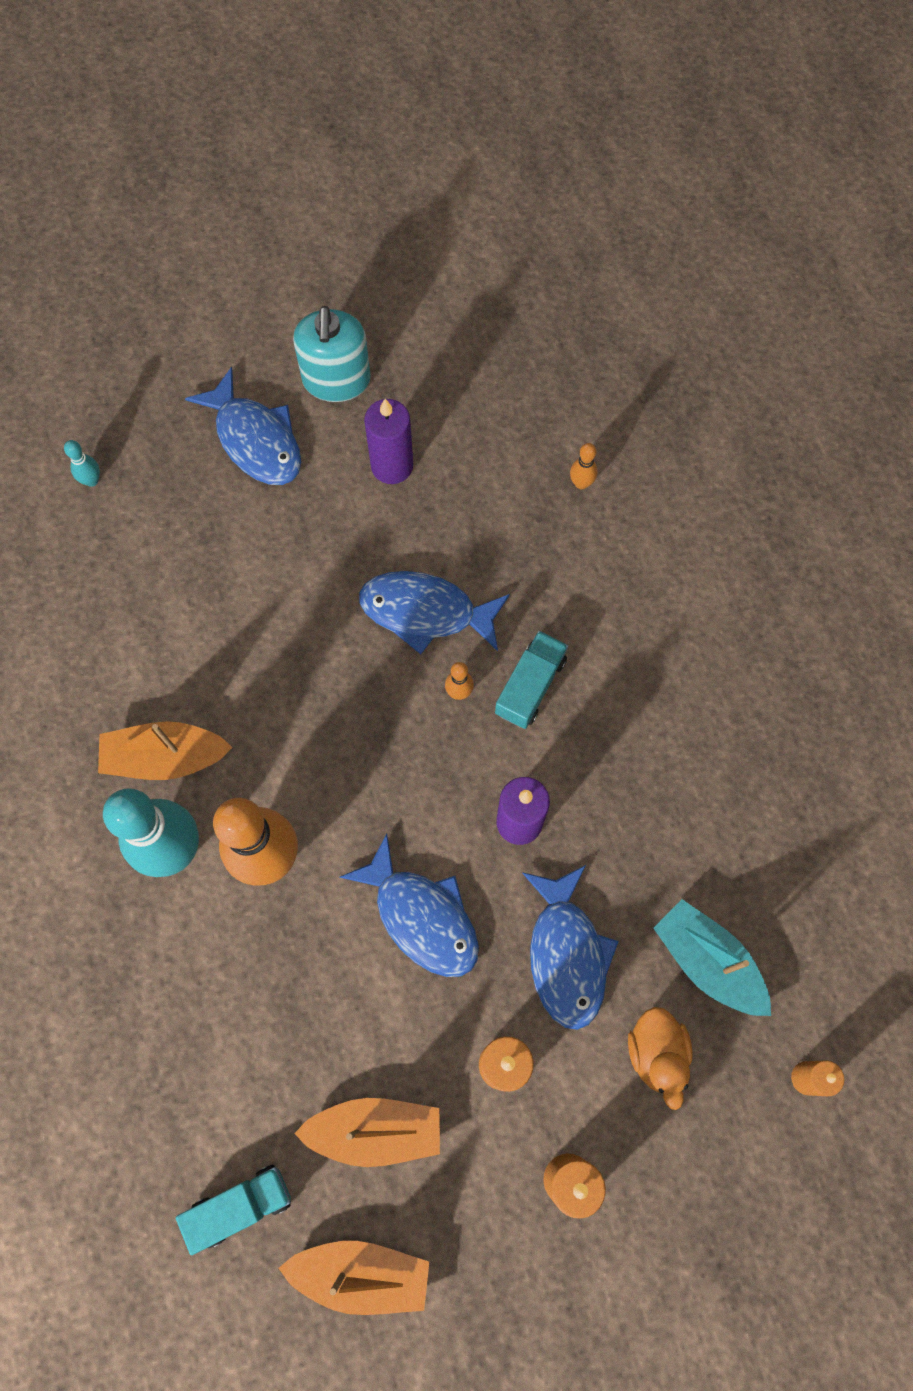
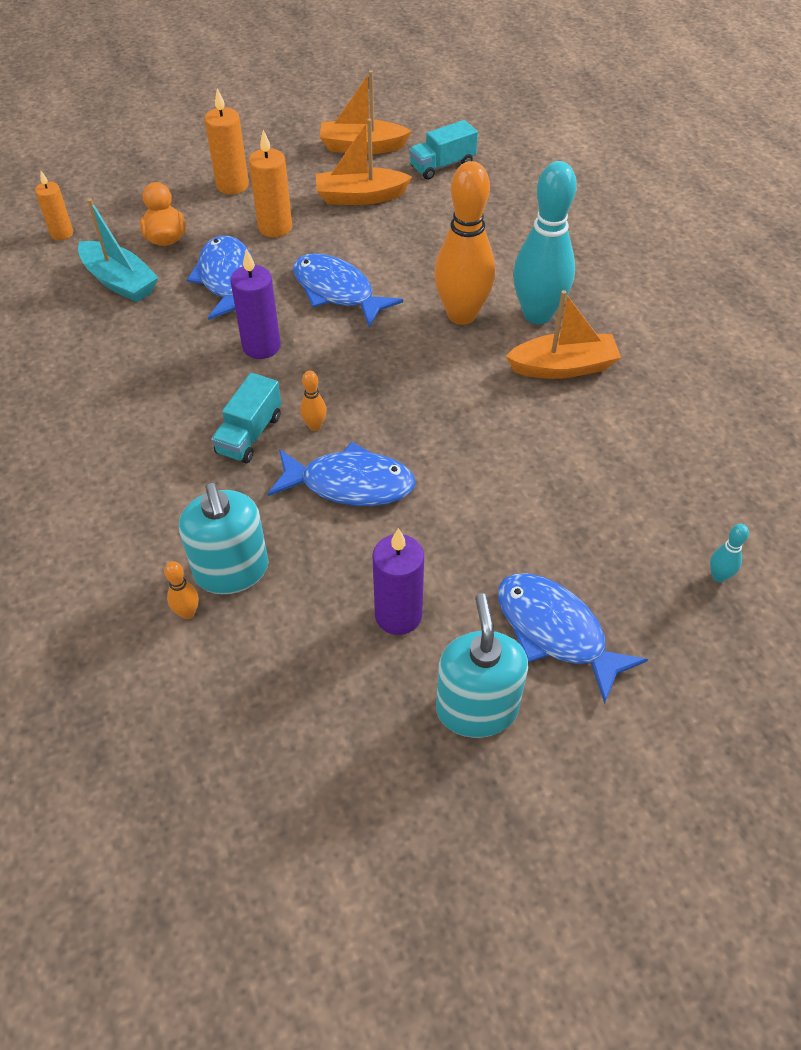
camera: 175 degrees right, 20 degrees down
none -> turquoise soap dispenser [179,483,268,594]

